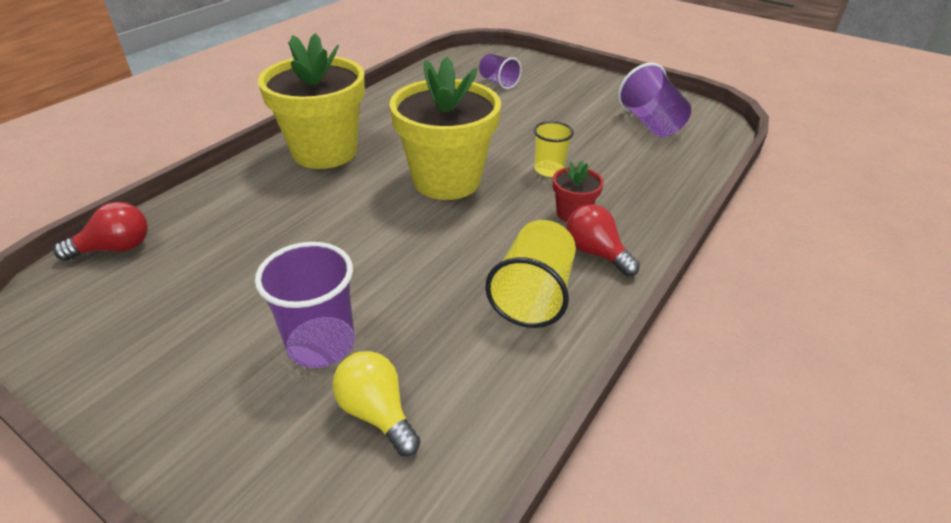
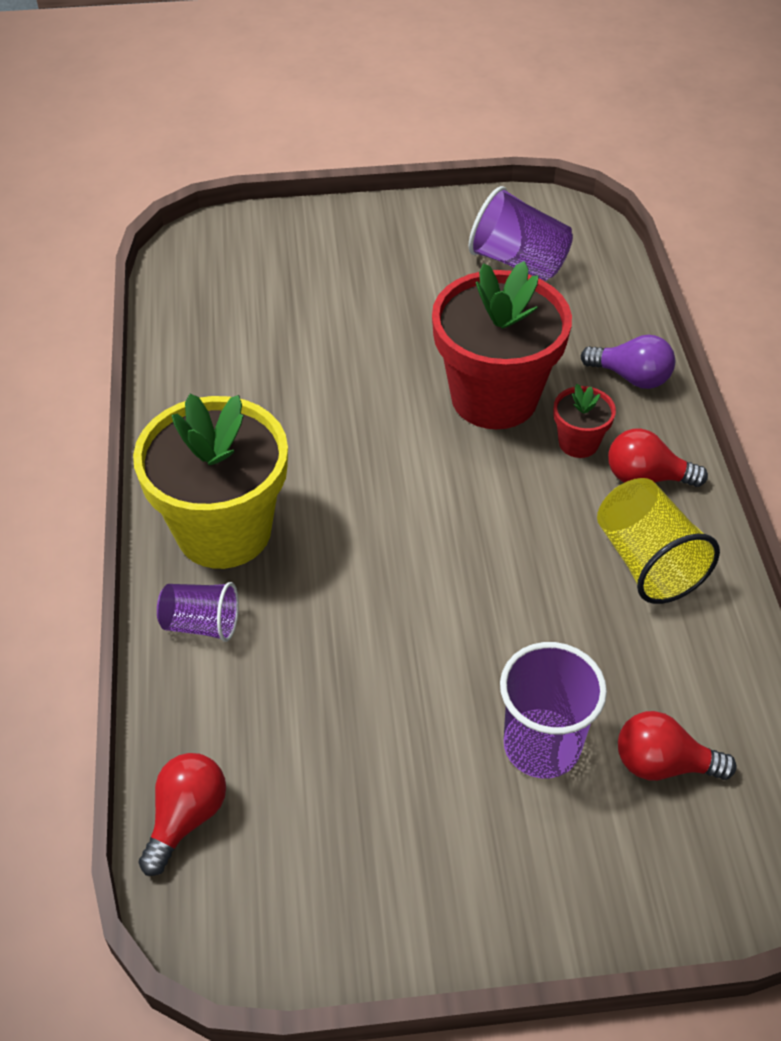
camera: 40 degrees left, 10 degrees up
yellow light bulb [332,351,421,456] -> red light bulb [618,711,737,781]
yellow flower pot [389,57,501,200] -> none
purple cup [479,54,522,89] -> purple cup moved to [157,582,239,642]
yellow cup [534,121,574,177] -> red flower pot [432,261,572,429]
none -> purple light bulb [581,335,675,389]

